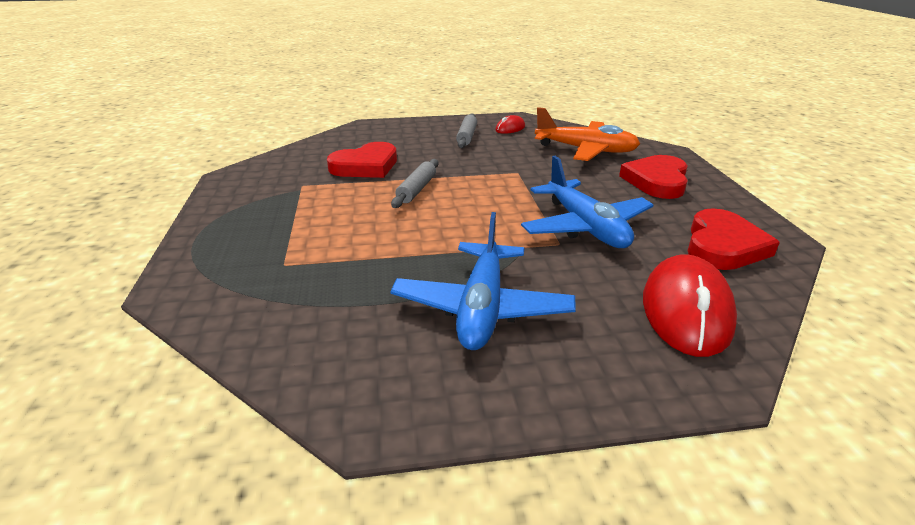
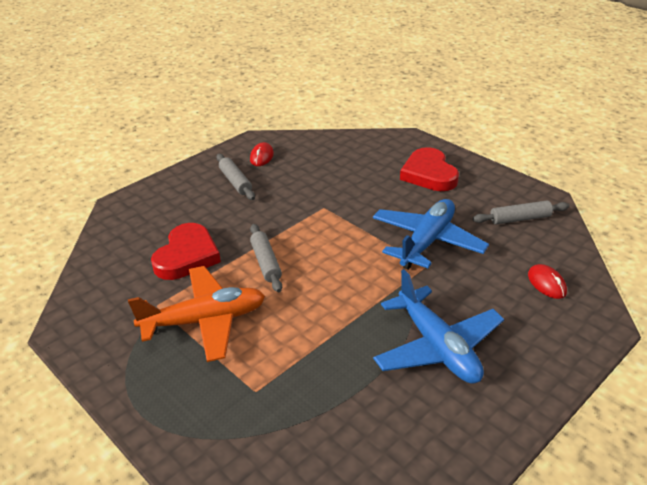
camera: 35 degrees left, 5 degrees up
blue plane [521,156,653,248] -> blue plane turned 90 degrees counterclockwise [373,199,489,270]
orange plane [535,107,640,161] -> orange plane moved to [128,266,265,362]
red mouse [643,254,737,357] -> red mouse [528,264,567,299], size x0.48
red heart [687,208,780,270] -> grey rolling pin [473,200,570,225]

